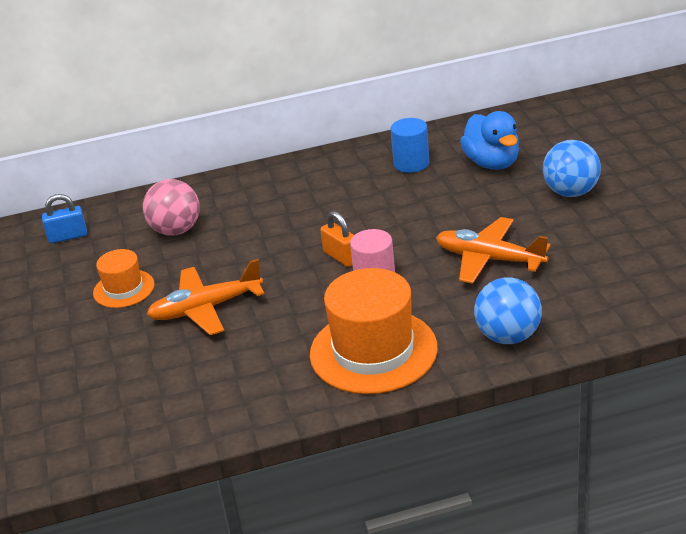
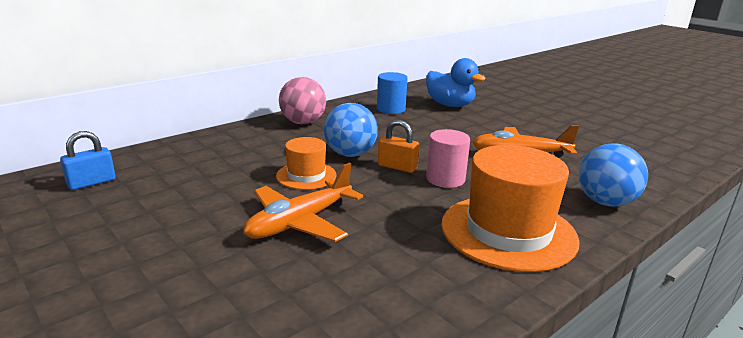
camera: 30 degrees left, 10 degrees down
orange hat [93,249,155,308] -> orange hat moved to [276,137,337,190]
pink ball [143,179,200,236] -> pink ball moved to [279,77,326,124]
blue ball [543,140,601,197] -> blue ball moved to [324,103,378,157]

